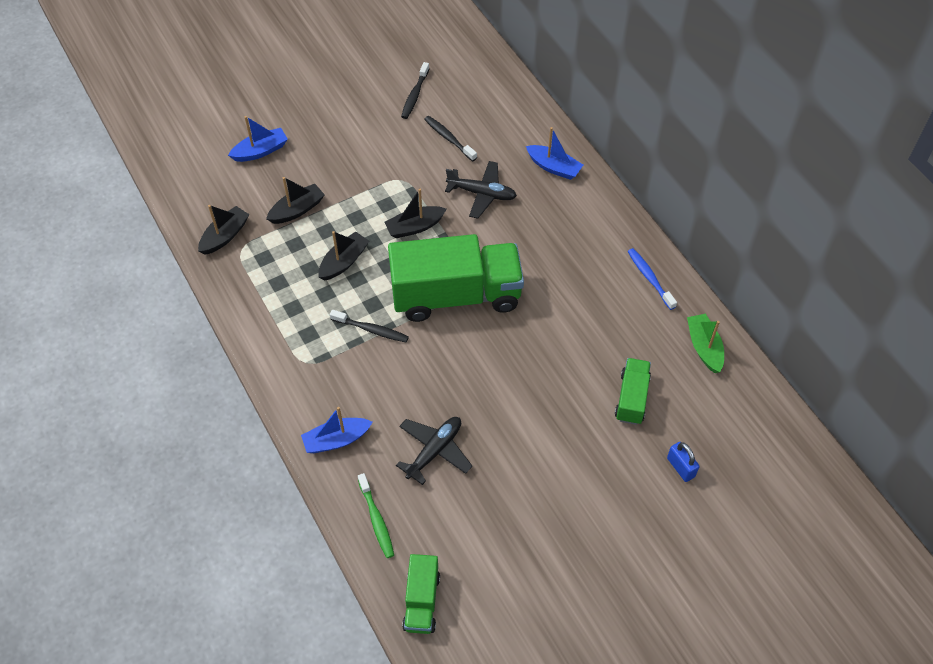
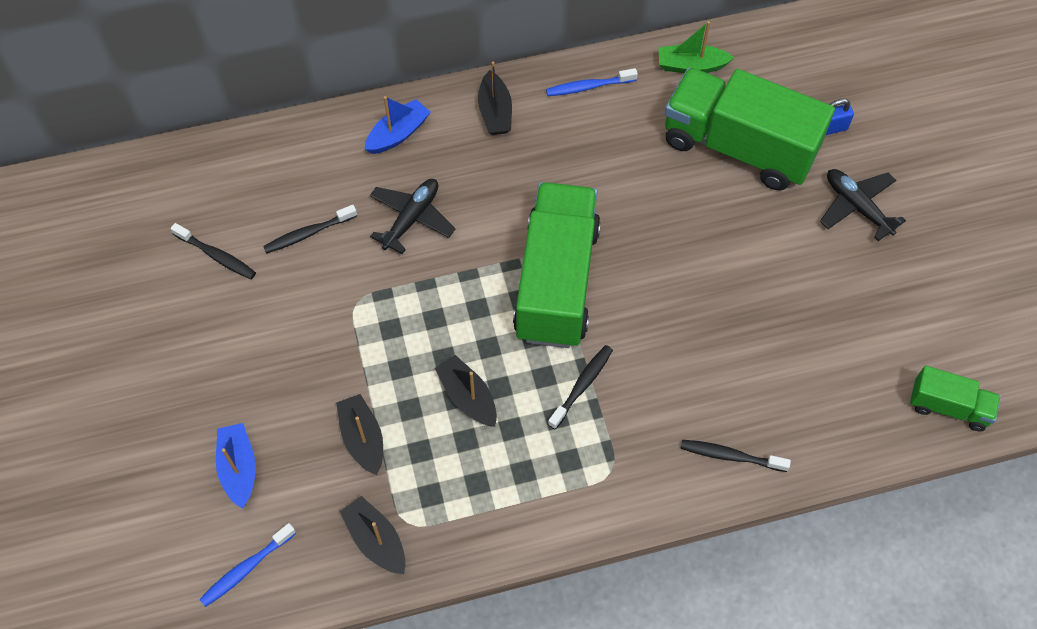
camera: 75 degrees left, 5 degrees up
blue boat [301,407,372,453] -> black toothbrush [680,440,791,472]
green toothbrush [358,473,394,558] -> none
black boat [385,189,446,238] -> black boat moved to [478,61,512,135]
black plane [396,417,472,485] -> black plane moved to [820,169,906,241]
green truck [615,358,651,425] -> green truck [665,68,835,190], size x2.09
none -> blue toothbrush [199,523,296,607]

